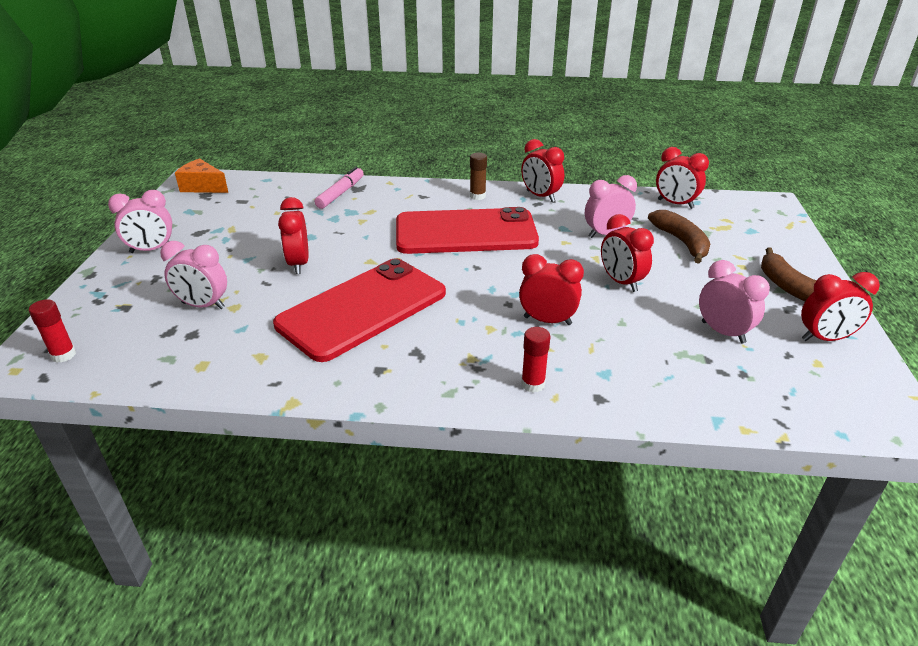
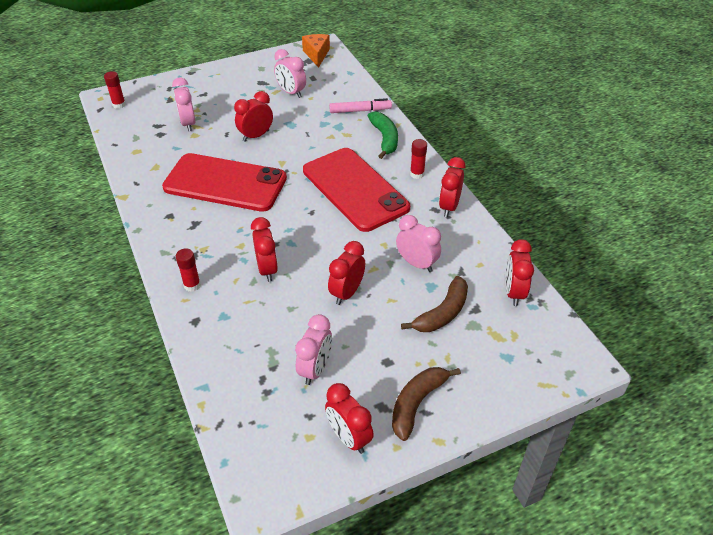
camera: 60 degrees right, 10 degrees up
pink clock [108,190,172,253] -> pink clock moved to [274,49,306,98]
brown glue stick [470,153,487,200] -> red glue stick [410,139,427,179]
none -> green banana [368,111,398,159]

